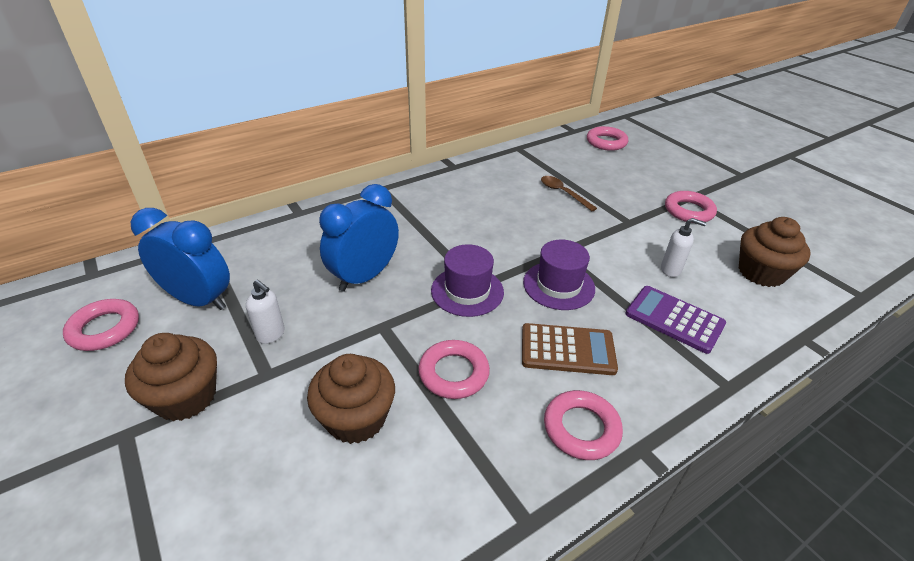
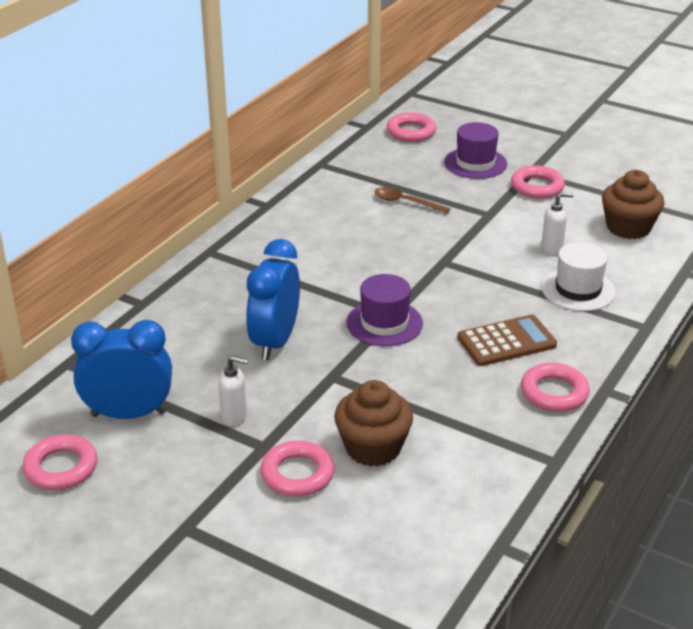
camera: 25 degrees left, 5 degrees down
brown cupcake [125,333,217,421] -> none
pink ring [418,340,490,399] -> pink ring moved to [260,440,335,497]
purple hat [523,240,595,310] -> purple hat moved to [444,122,507,179]
purple calculator [625,286,726,354] -> white hat [541,242,616,311]

